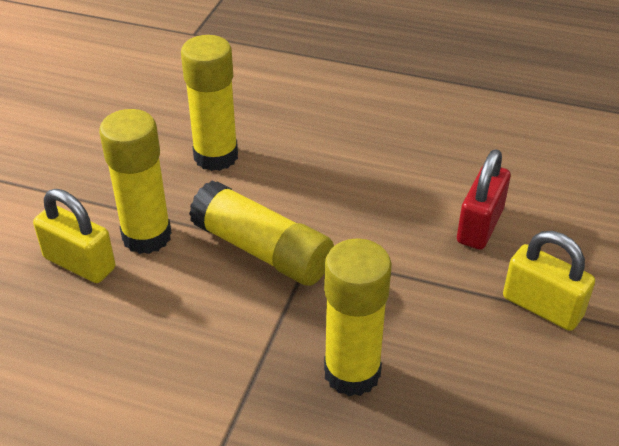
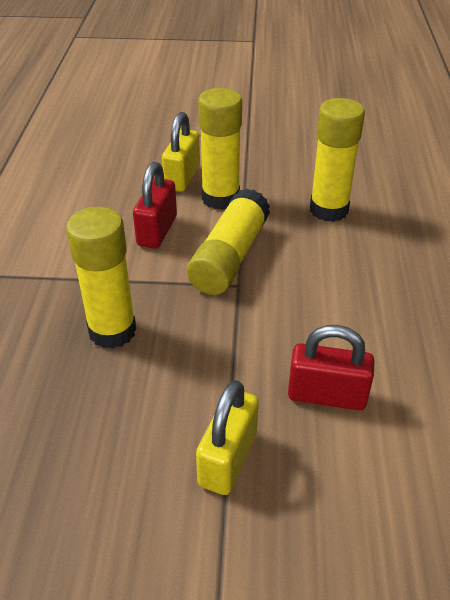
camera: 75 degrees right, 0 degrees up
none -> red padlock [133,162,177,249]

